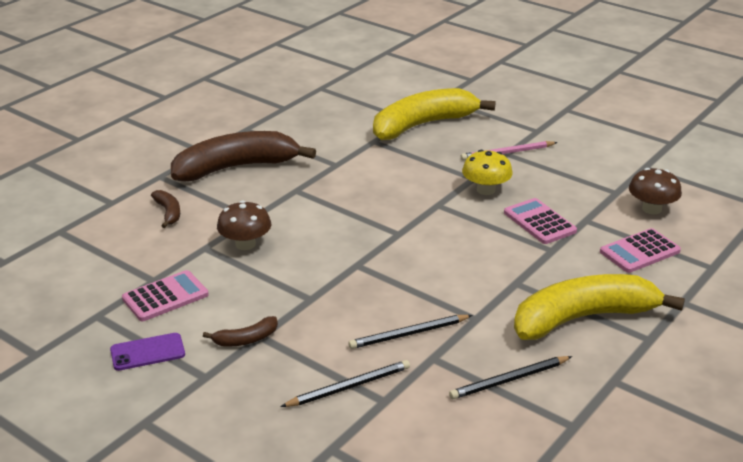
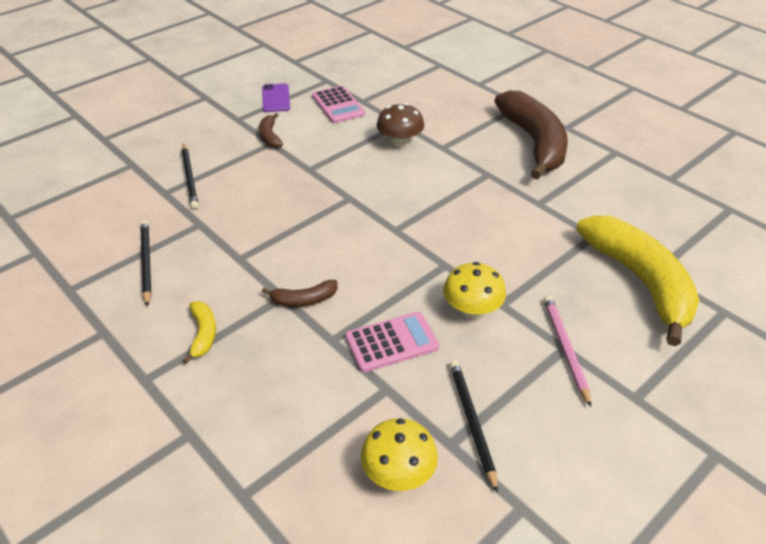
camera: 100 degrees right, 10 degrees up
brown banana [151,190,180,228] -> brown banana moved to [262,280,338,307]
black pencil [348,315,472,349] -> black pencil moved to [450,360,498,493]
yellow banana [514,274,685,340] -> yellow banana [183,301,216,364], size x0.42
pink calculator [600,228,681,273] -> none
brown mushroom [629,168,682,214] -> yellow mushroom [361,418,438,491]

